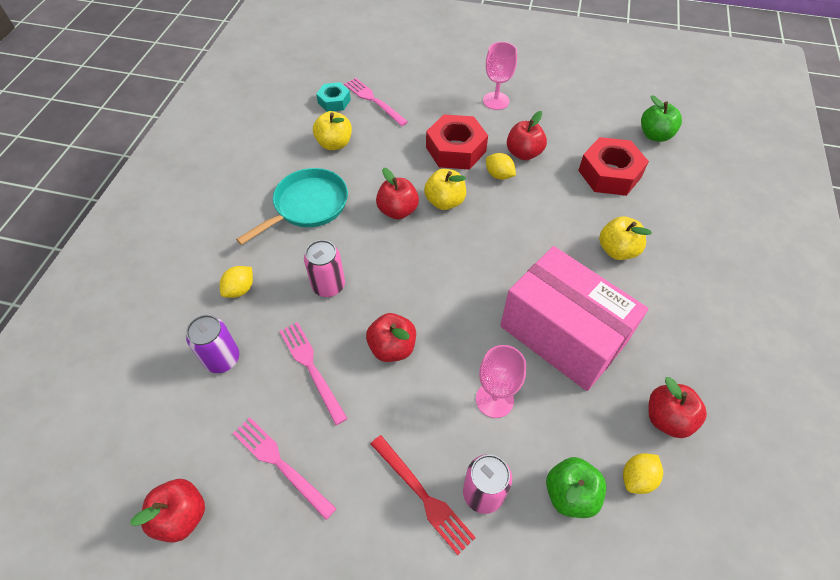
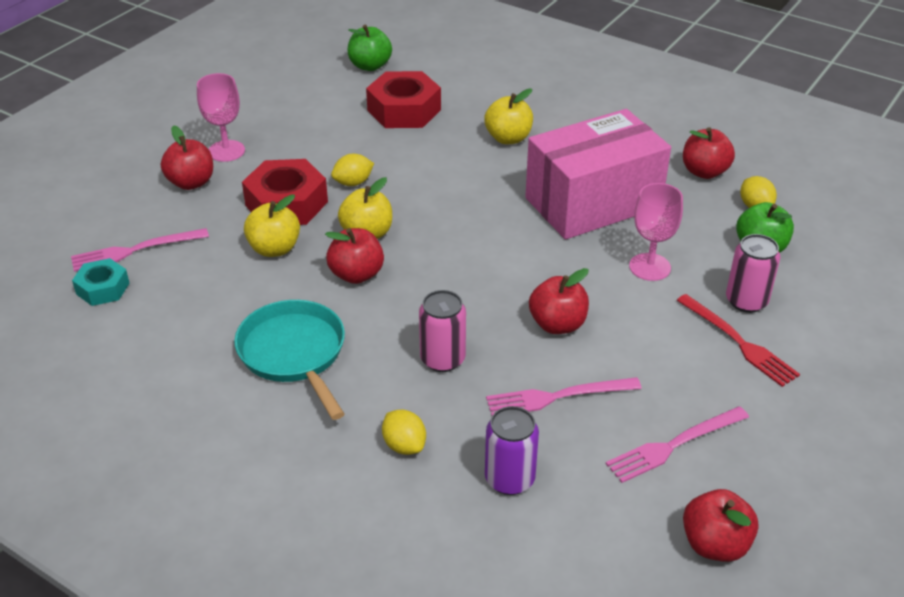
camera: 70 degrees left, 15 degrees down
yellow apple [313,111,352,150] -> yellow apple moved to [244,194,300,257]
red fork [371,435,476,555] -> red fork turned 75 degrees clockwise [677,294,800,387]
red apple [507,111,547,160] -> red apple moved to [161,125,213,190]

